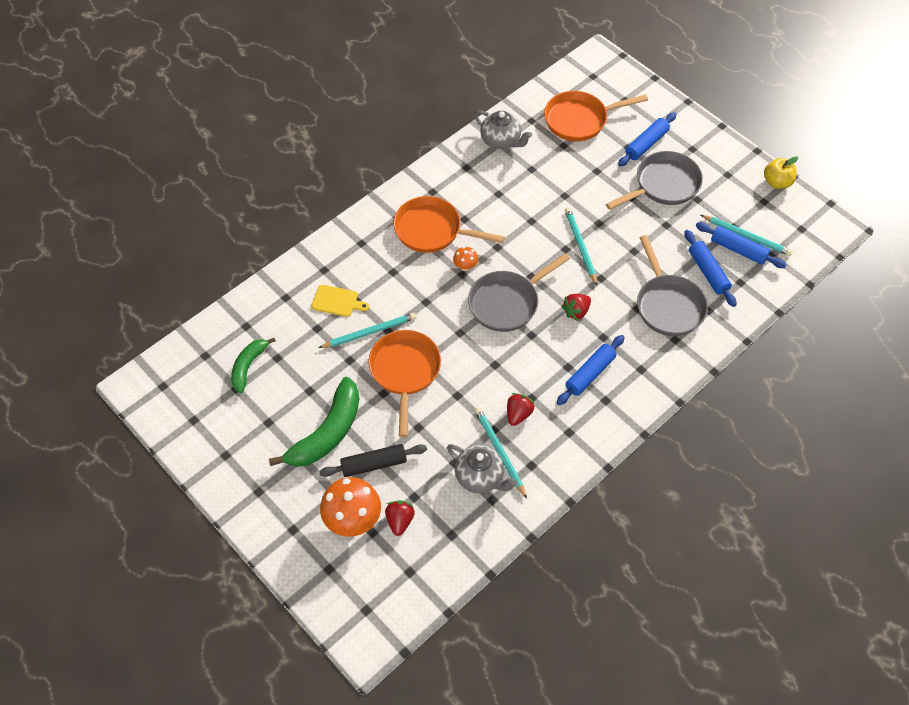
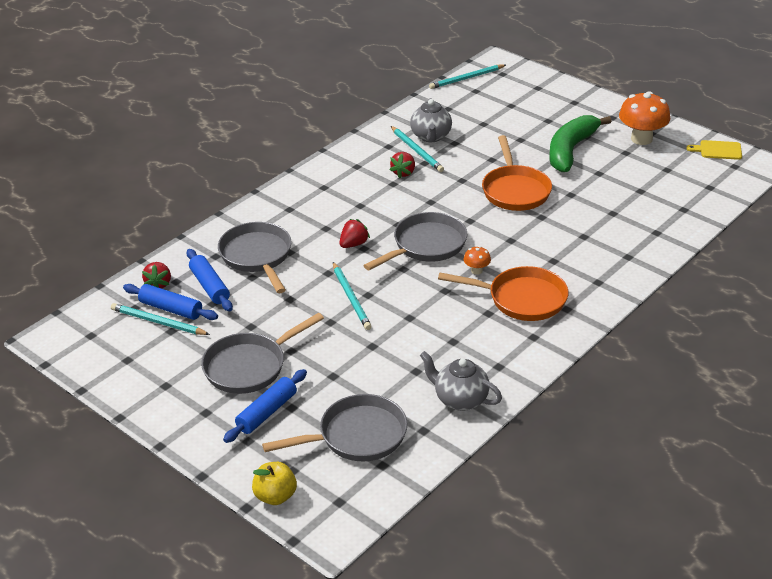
camera: 175 degrees right, 20 degrees down
green banana [231,338,276,393] -> none
yellow cutting board [312,285,369,317] -> yellow cutting board moved to [686,140,742,160]
turquoise pencil [318,313,416,348] -> turquoise pencil moved to [429,64,506,89]
black rolling pin [319,444,427,477] -> none
orange mushroom [320,477,381,537] -> orange mushroom moved to [619,91,670,145]
red strawberry [385,500,415,536] -> red strawberry moved to [142,262,171,289]
grey teapot [447,444,517,493] -> grey teapot turned 120 degrees counterclockwise [410,98,452,142]
orange pan [544,91,648,141] -> grey pan [262,394,408,461]
blue rolling pin [557,335,625,405] -> none
yellow apple [764,156,798,189] -> yellow apple moved to [252,462,297,505]

